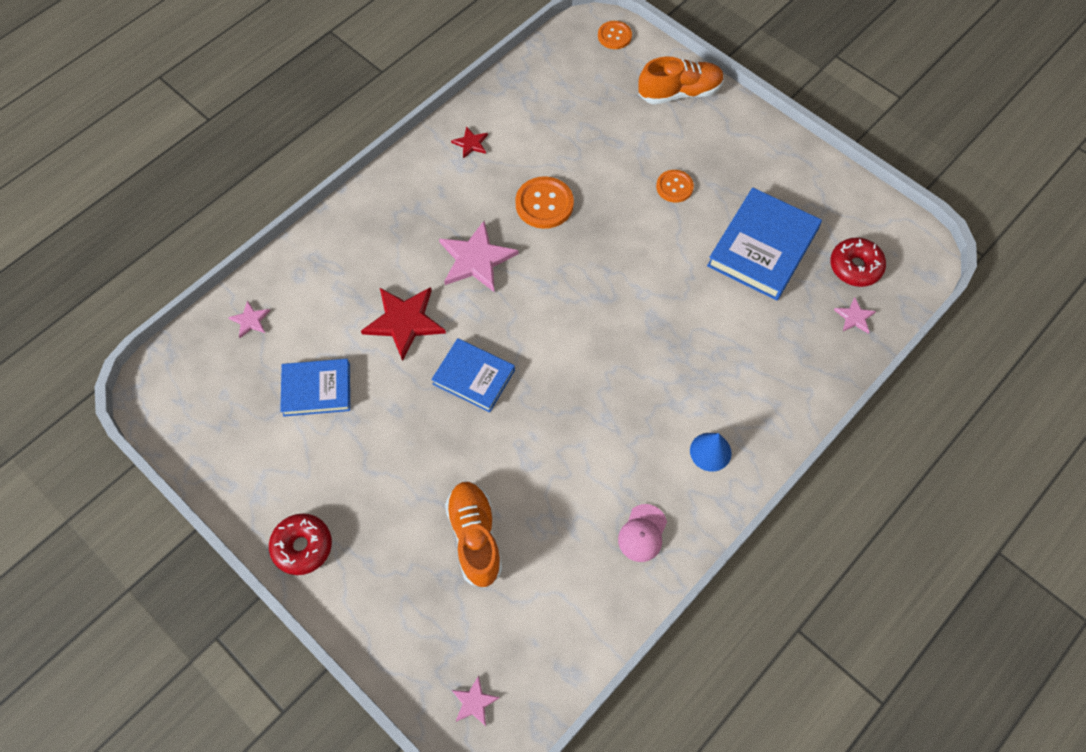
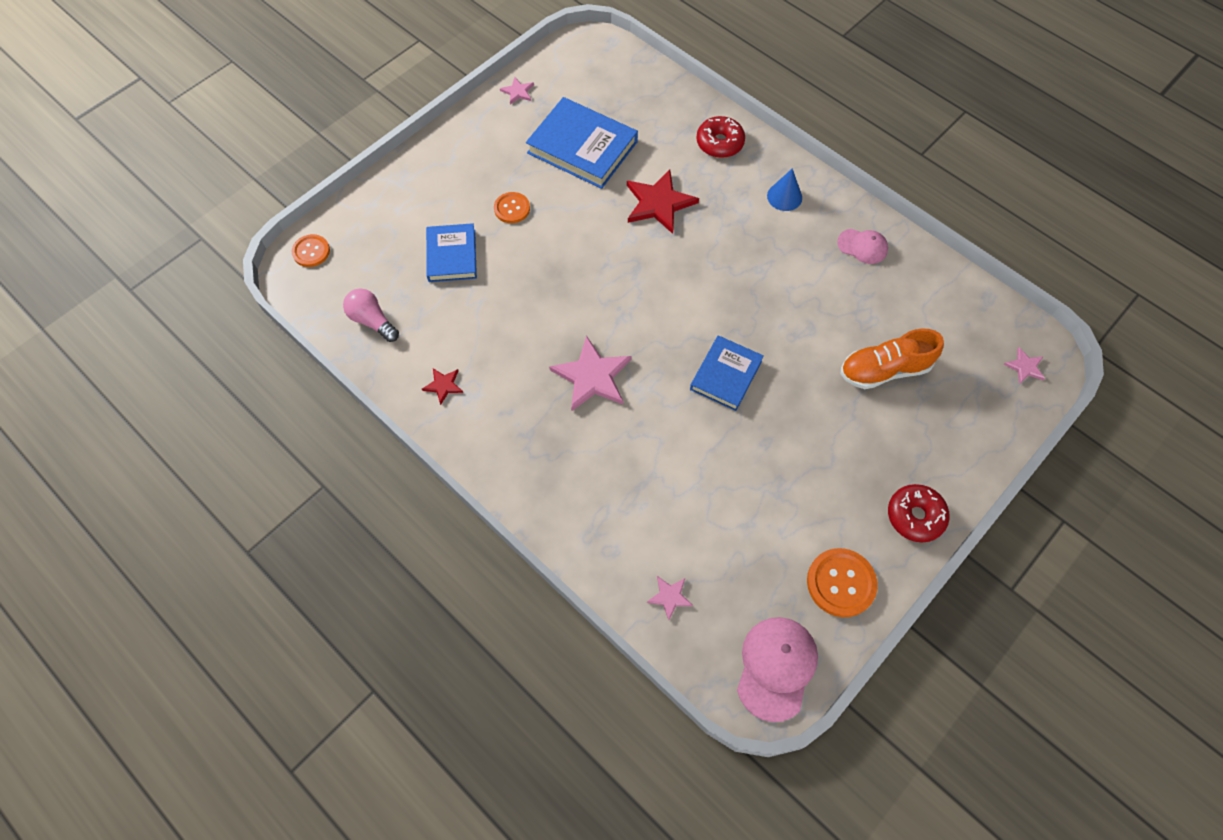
camera: 90 degrees left, 0 degrees up
blue book [280,359,350,417] -> blue book moved to [426,223,477,282]
red star [361,287,446,361] -> red star moved to [627,170,699,234]
orange button [515,176,574,229] -> orange button moved to [807,548,878,617]
orange shoe [638,56,724,104] -> none
red donut [830,237,886,287] -> red donut moved to [696,116,745,158]
pink star [834,297,876,334] -> pink star moved to [500,77,534,105]
none -> pink light bulb [343,288,399,342]
none -> pink cap [737,617,818,722]

